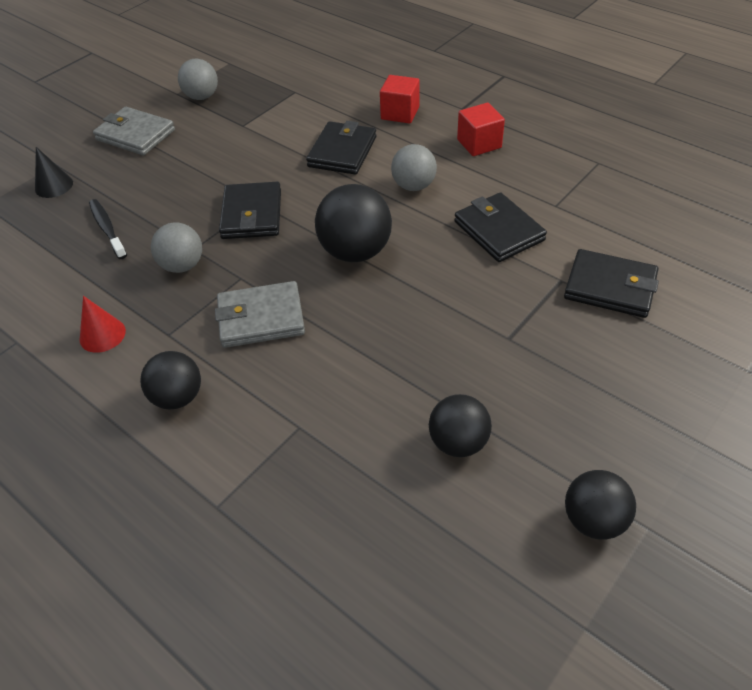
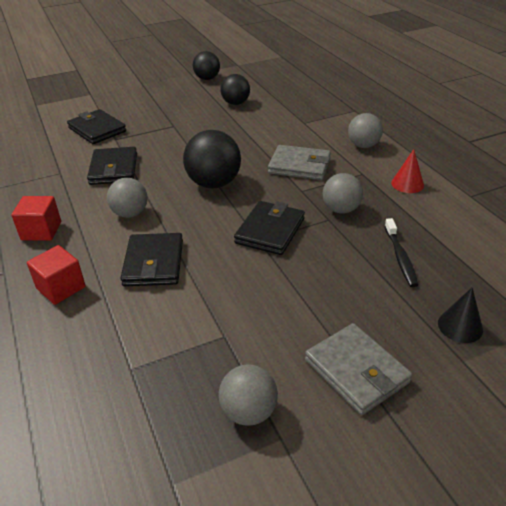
camera: 155 degrees left, 10 degrees down
black ball [140,351,201,409] -> grey ball [348,113,383,148]
black wallet [306,121,376,175] -> black wallet turned 45 degrees counterclockwise [120,233,183,286]

